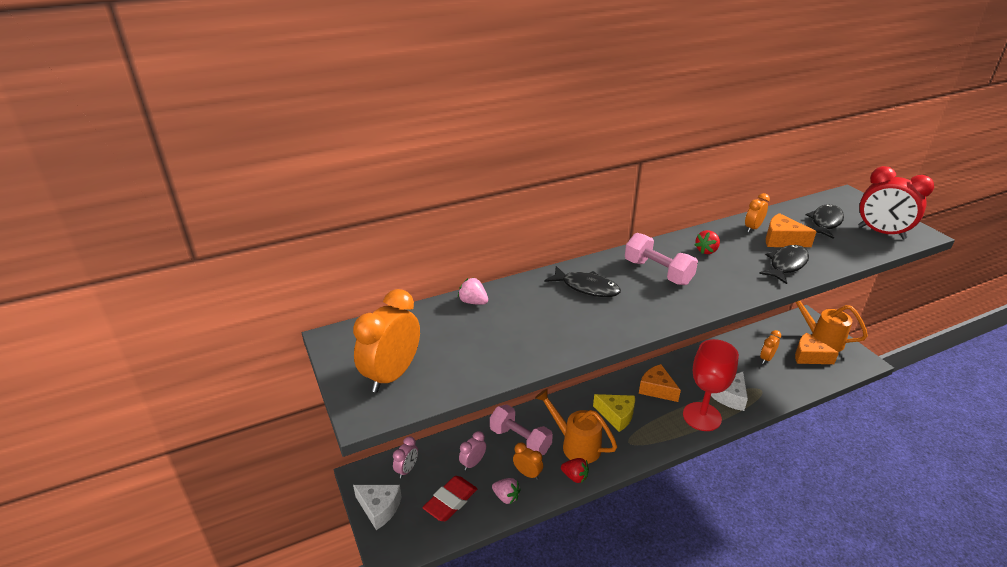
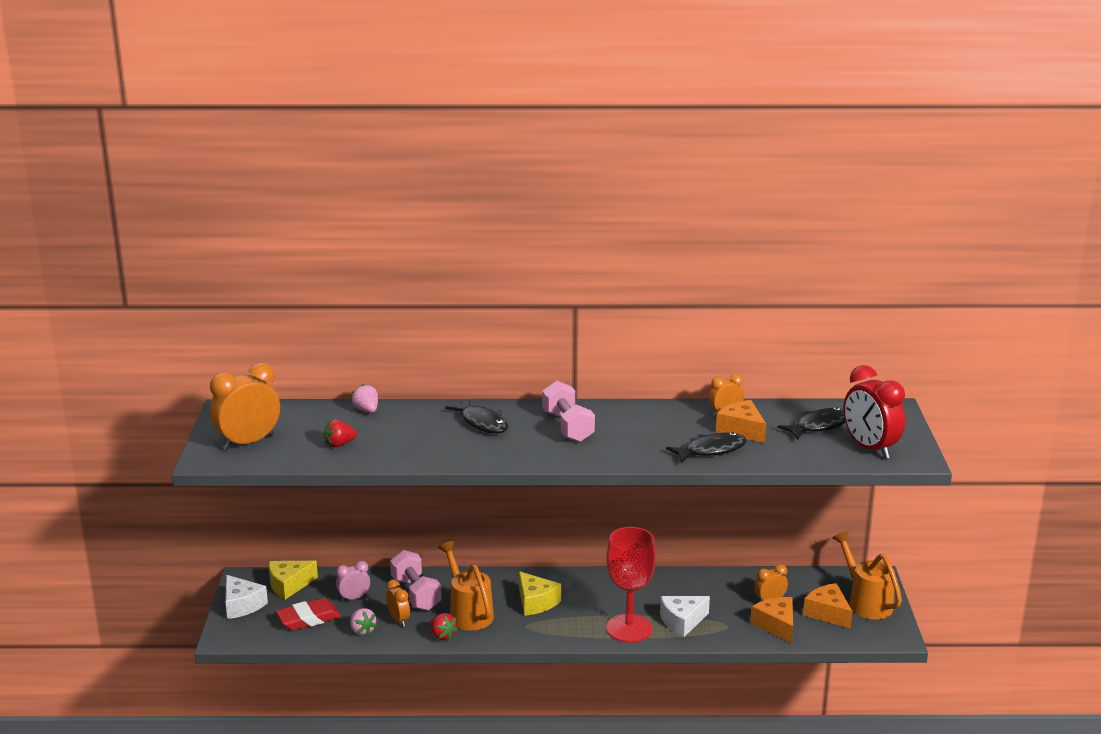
camera: 25 degrees right, 10 degrees down
pink clock [393,436,418,478] -> yellow cheese [269,561,318,600]
orange cheese [639,364,681,402] -> orange cheese moved to [751,597,793,644]
red strawberry [695,230,720,254] -> red strawberry moved to [324,419,357,447]

